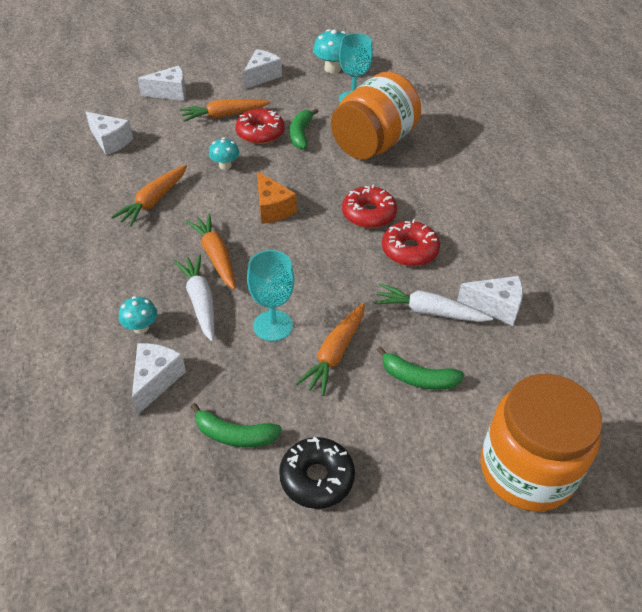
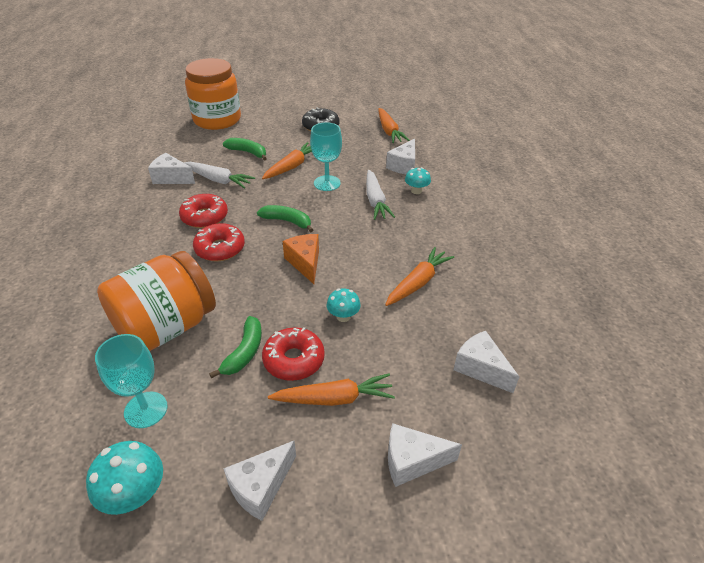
camera: 170 degrees left, 5 degrees down
orange carrot [185,214,235,290] -> orange carrot moved to [378,108,410,143]
green banana [191,403,282,447] -> green banana moved to [257,205,313,233]

